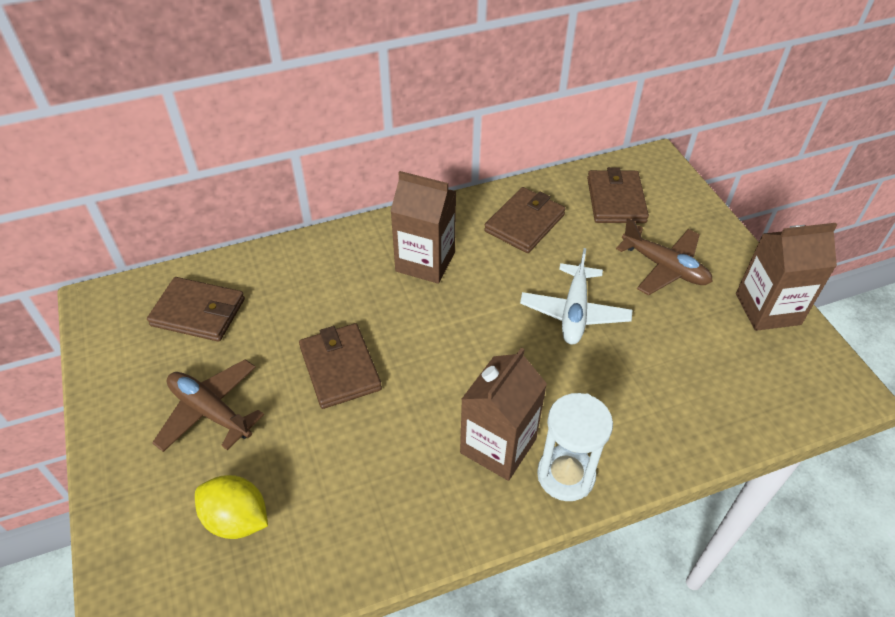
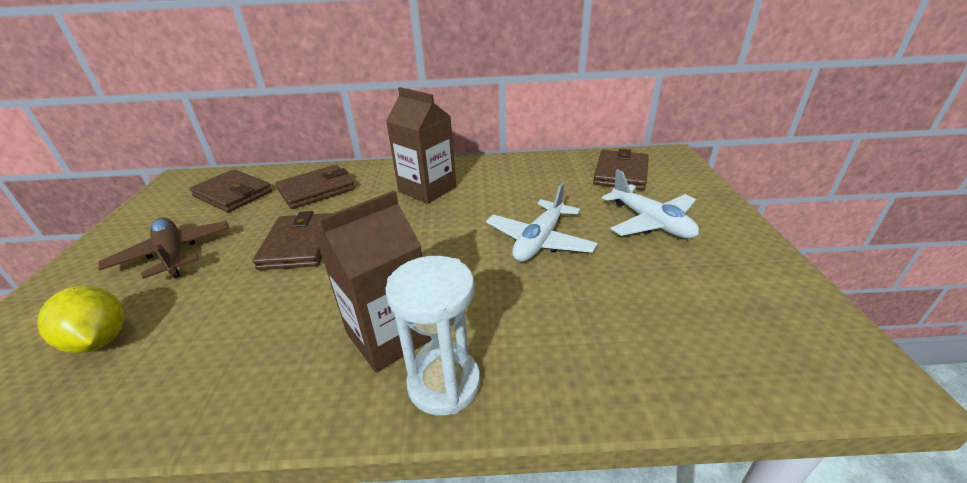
camera: 20 degrees right, 15 degrees down
brown wallet [484,187,566,253] -> brown wallet moved to [276,165,355,209]
brown plane [616,218,713,296] -> white plane [602,169,699,239]
brown carton [736,223,837,331] -> none

